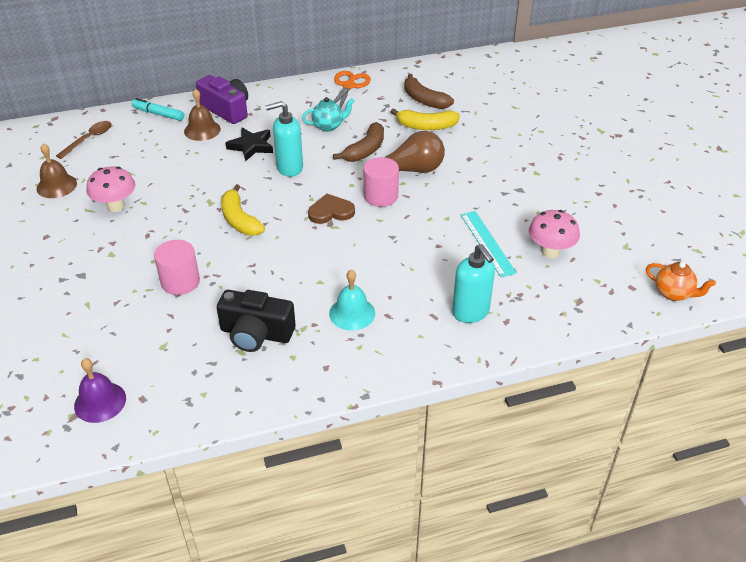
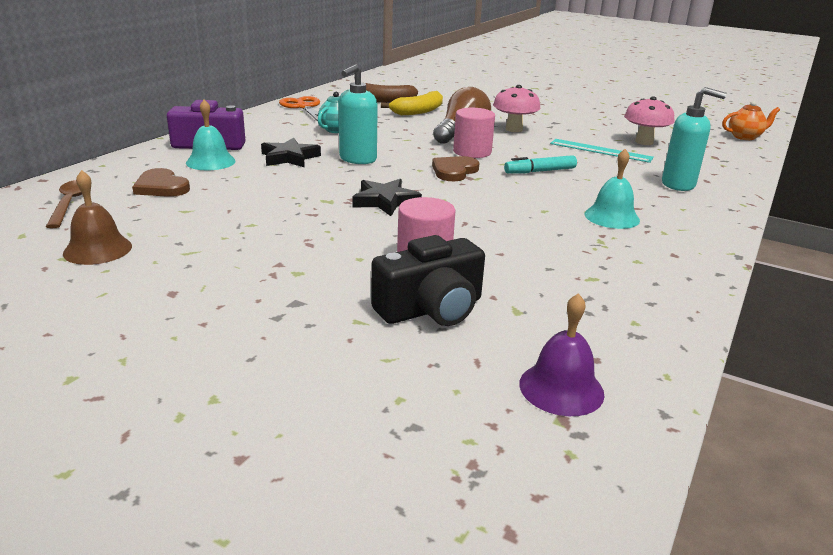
camera: 45 degrees left, 15 degrees down
pink mushroom [86,166,135,212] -> pink mushroom moved to [493,85,540,132]
turquoise marker [132,98,184,121] -> turquoise marker moved to [504,155,577,173]
brown bell [184,89,221,141] -> turquoise bell [186,100,236,170]
black camera [217,290,296,352] -> black camera moved to [371,235,485,326]
yellow banana [221,184,265,235] -> black star [352,179,422,216]
brown banana [333,122,384,162] -> none
none -> brown heart [132,168,190,197]

